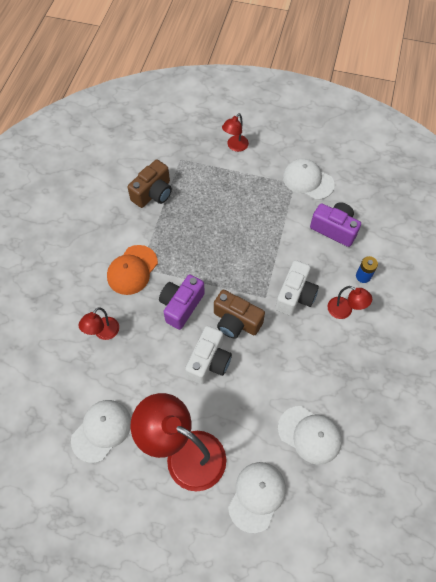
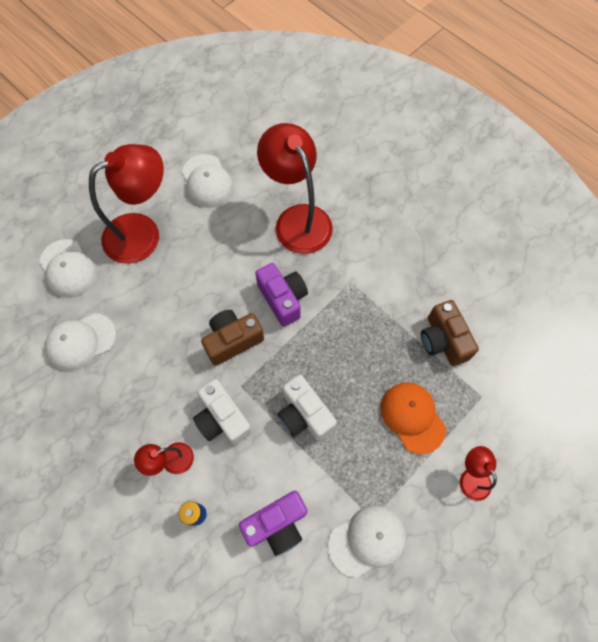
camera: 120 degrees right, 5 degrees up
red lamp [78,307,119,340] -> red lamp [257,123,333,254], size x2.12
orange cap [107,245,158,295] -> orange cap moved to [381,382,446,454]
white camera [185,326,232,384] -> white camera moved to [277,375,337,441]

